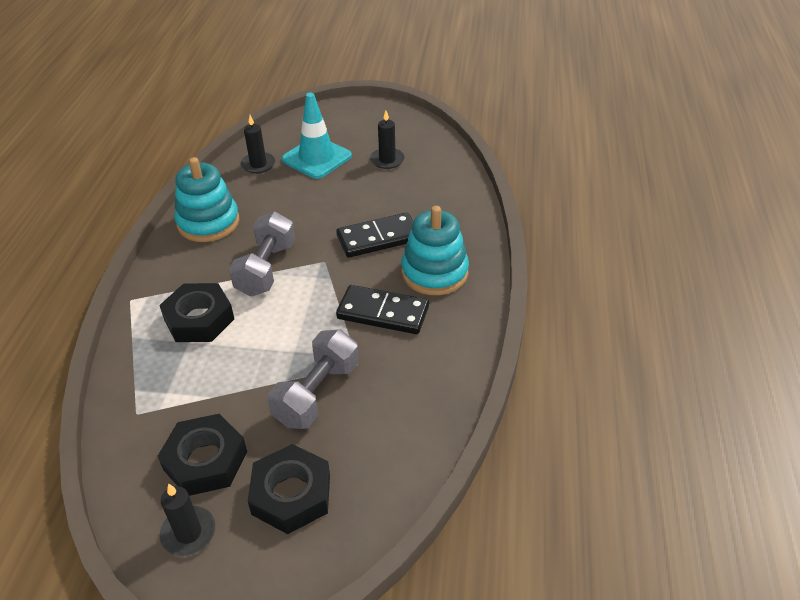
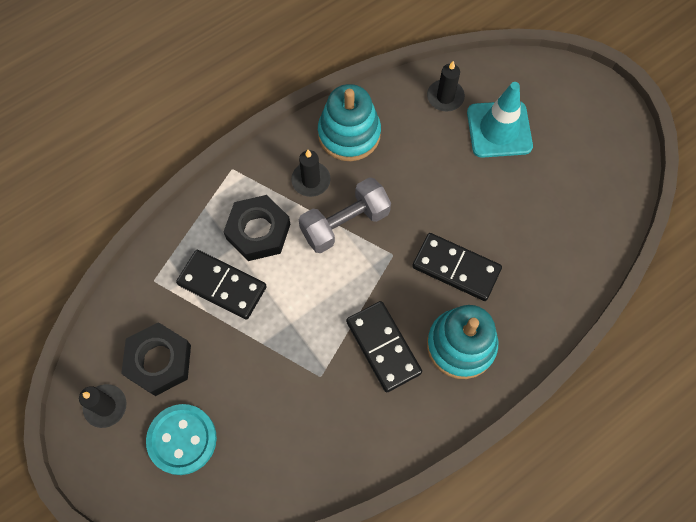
camera: 45 degrees right, 25 degrees up
black nut [248,444,330,534] -> turquoise button [146,404,217,475]
grey dumbbell [268,329,359,429] -> none
black candle [370,111,405,169] -> black candle moved to [291,150,331,197]
none -> black domino [176,250,267,320]

